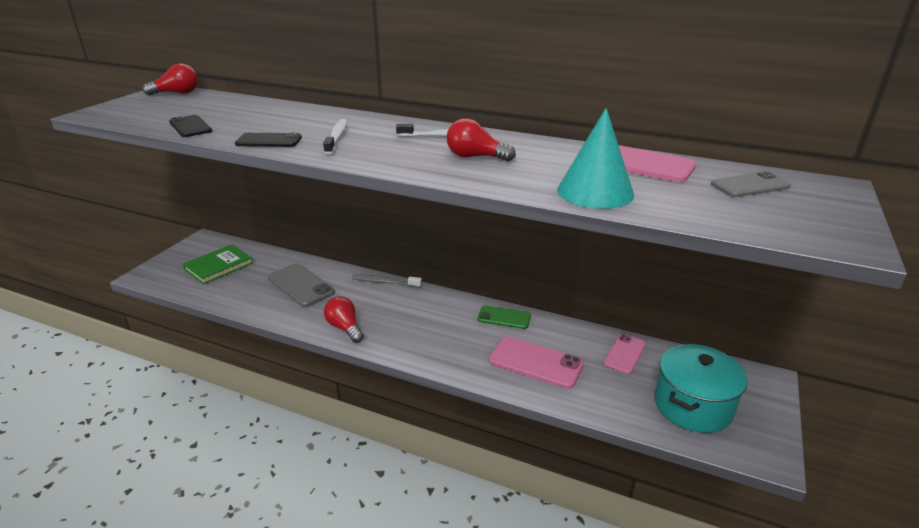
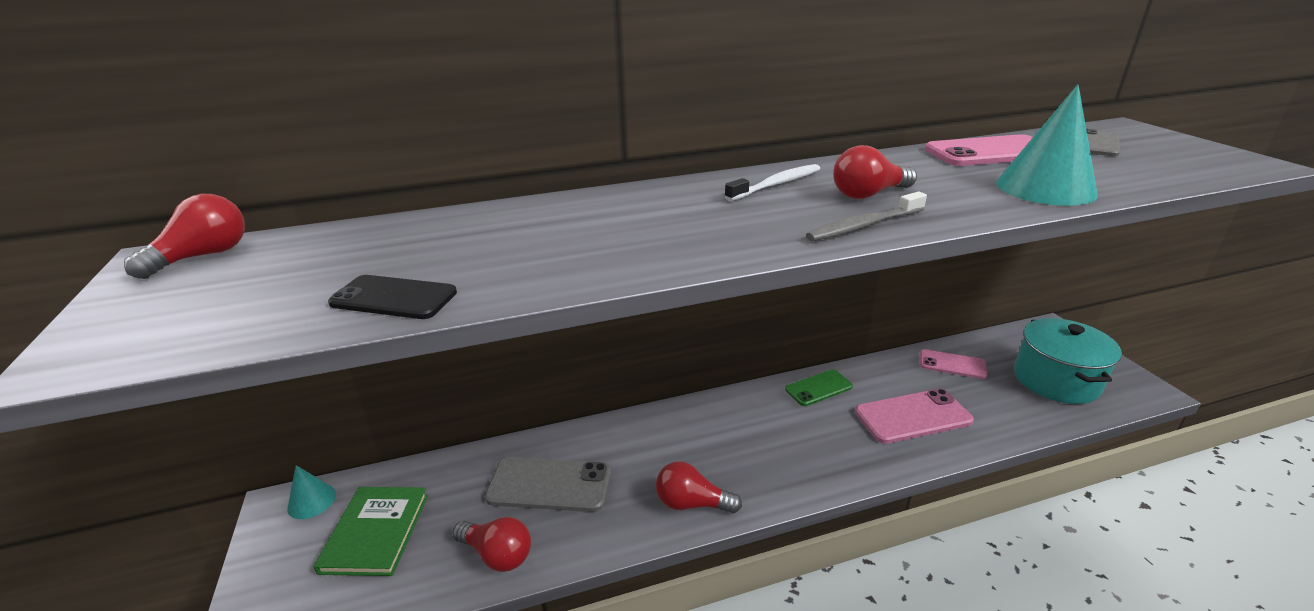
camera: 40 degrees left, 0 degrees up
black phone [235,132,302,147] -> none
white toothbrush [323,119,347,154] -> none
grey toothbrush [352,275,422,288] -> grey toothbrush moved to [806,192,927,241]
pink phone [604,334,646,374] -> pink phone turned 60 degrees counterclockwise [920,349,987,379]
none -> turquoise cone [287,465,336,519]
none -> red light bulb [452,517,531,572]

